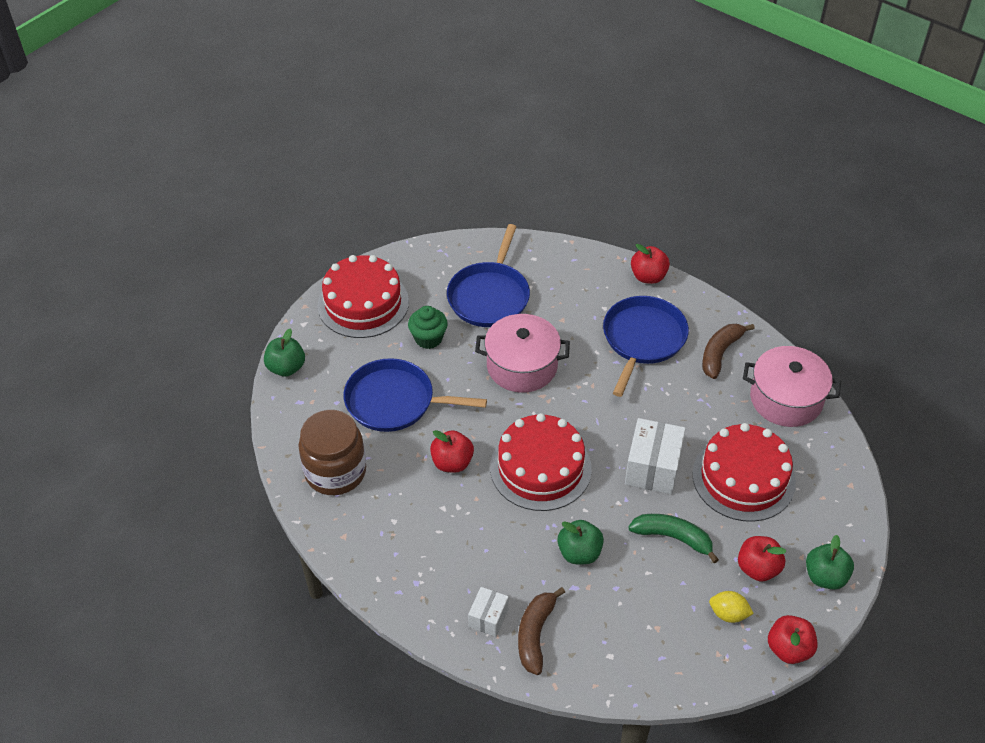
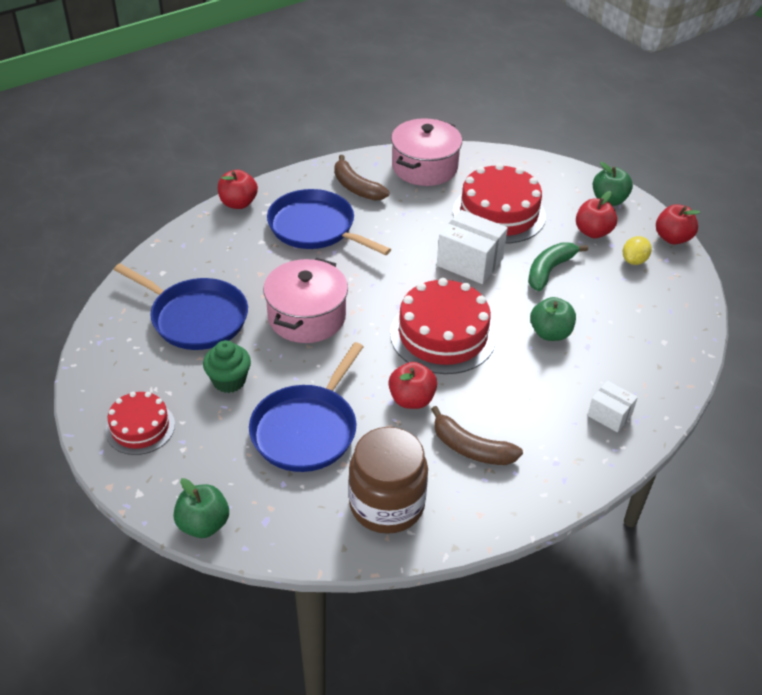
camera: 75 degrees left, 5 degrees down
red cake [317,255,409,338] -> red cake [105,392,175,455], size x0.59
brown banana [518,587,565,675] -> brown banana moved to [431,406,523,465]

